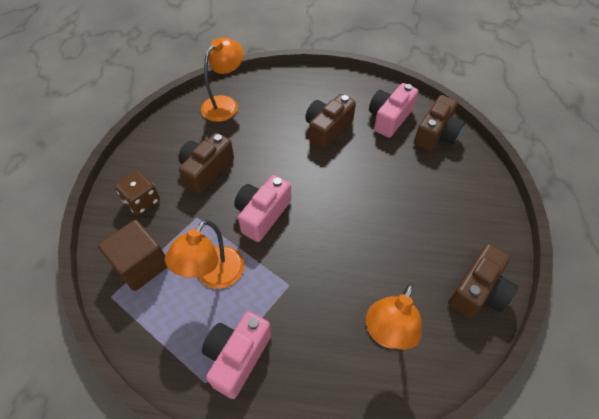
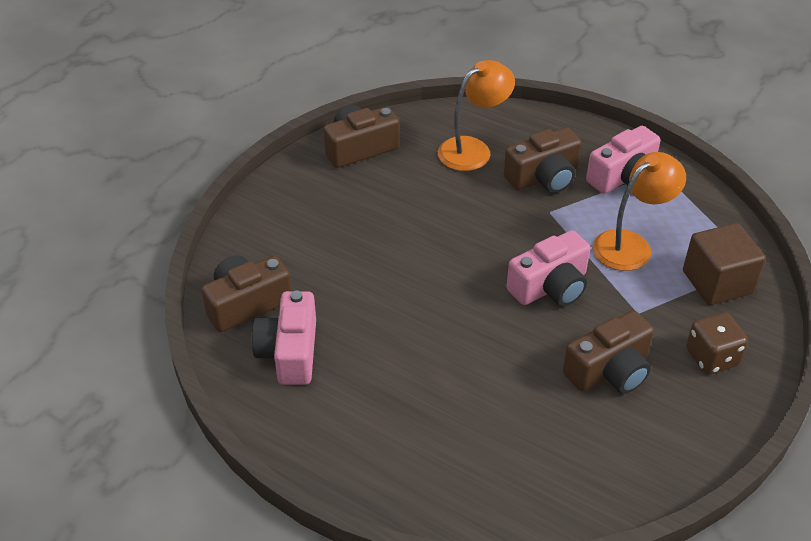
camera: 155 degrees left, 10 degrees down
orange lamp [201,37,244,122] -> none
brown camera [305,94,356,149] -> brown camera moved to [504,127,582,193]
pink camera [369,83,418,138] -> pink camera turned 120 degrees clockwise [252,291,316,385]

